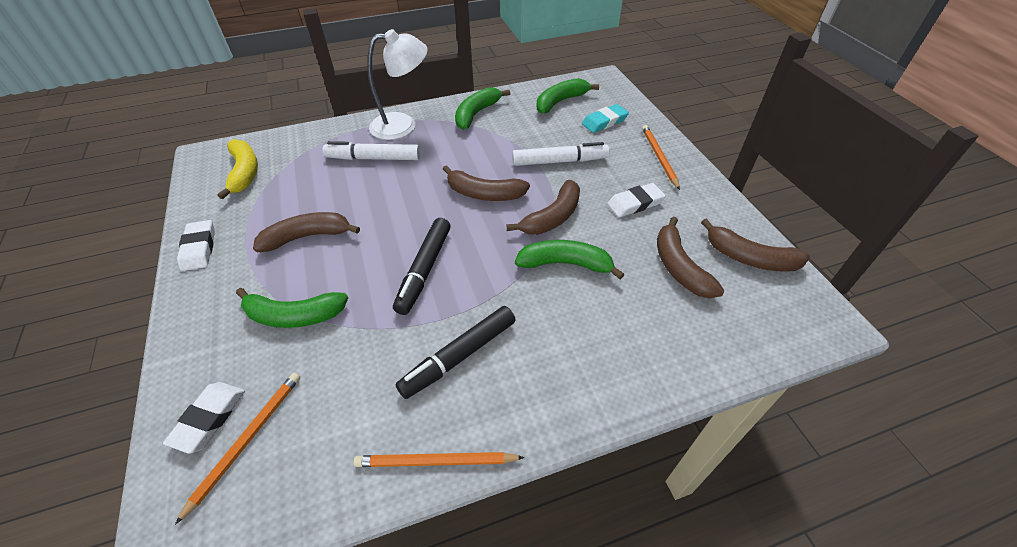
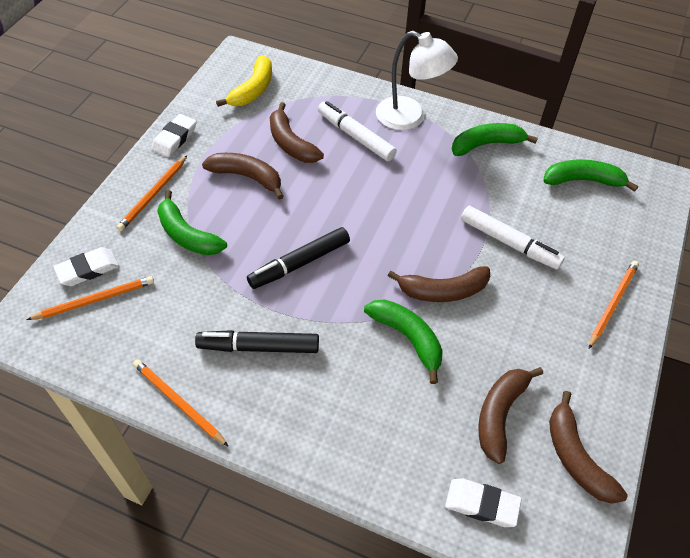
camera: 40 degrees right, 5 degrees up
brown banana [443,165,530,201] -> brown banana moved to [270,102,324,163]
turquoise eraser [582,104,629,133] -> none
white eraser [607,183,666,217] -> white eraser moved to [445,478,522,527]
none -> orange pencil [117,155,187,231]

